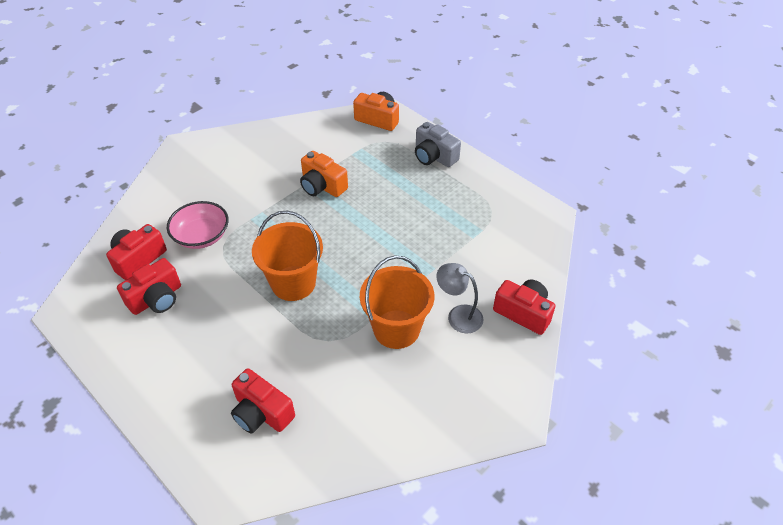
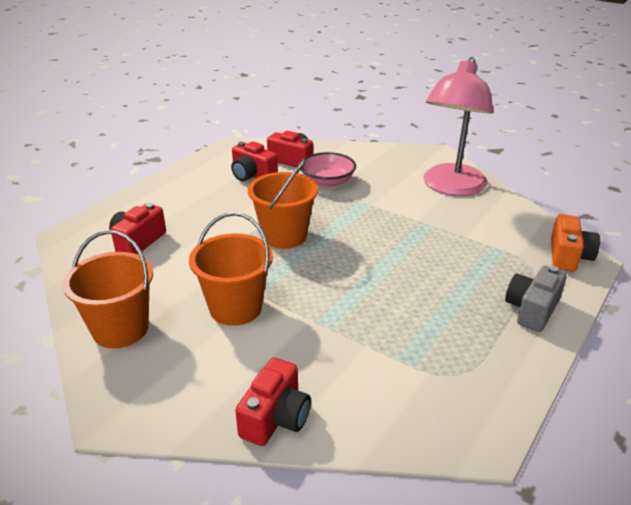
camera: 80 degrees right, 15 degrees down
orange camera [300,151,348,197] -> none
grey lamp [436,263,484,333] -> none
none -> orange bucket [62,230,153,349]
none -> pink lamp [423,57,493,196]

